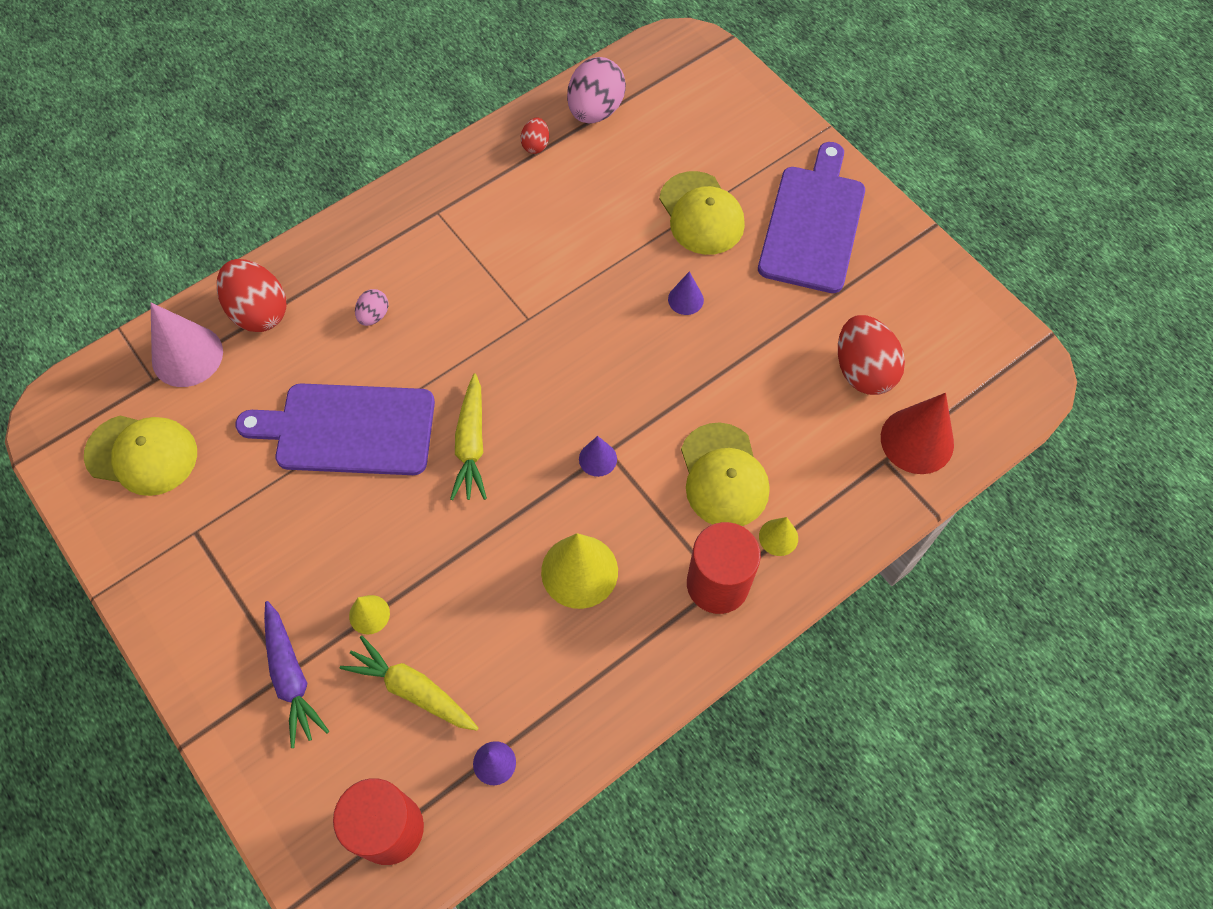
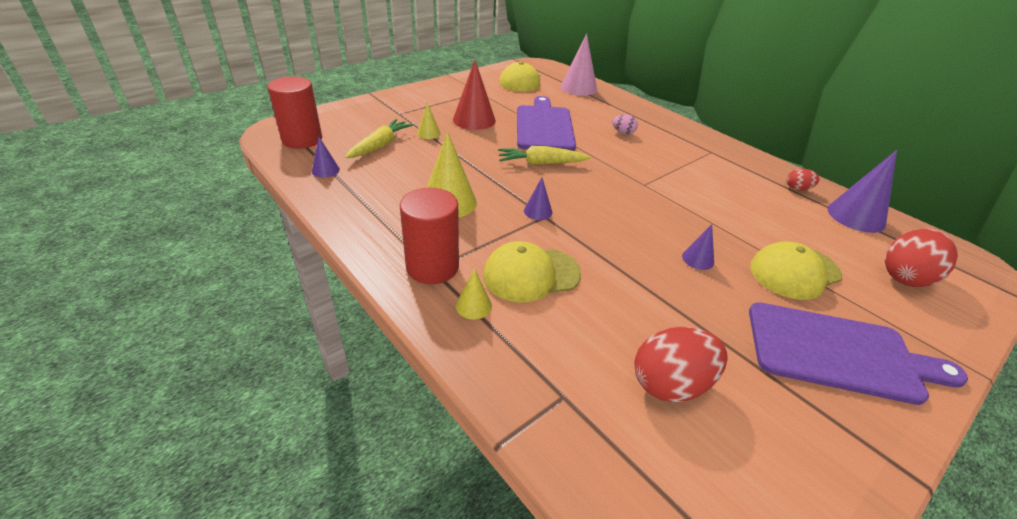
camera: 85 degrees right, 25 degrees down
red egg [217,259,286,332] -> red egg moved to [885,228,958,287]
purple carrot [264,601,329,748] -> none
pink egg [567,57,626,123] -> purple cone [828,150,897,233]
red cone [881,393,954,474] -> red cone moved to [453,60,496,130]

